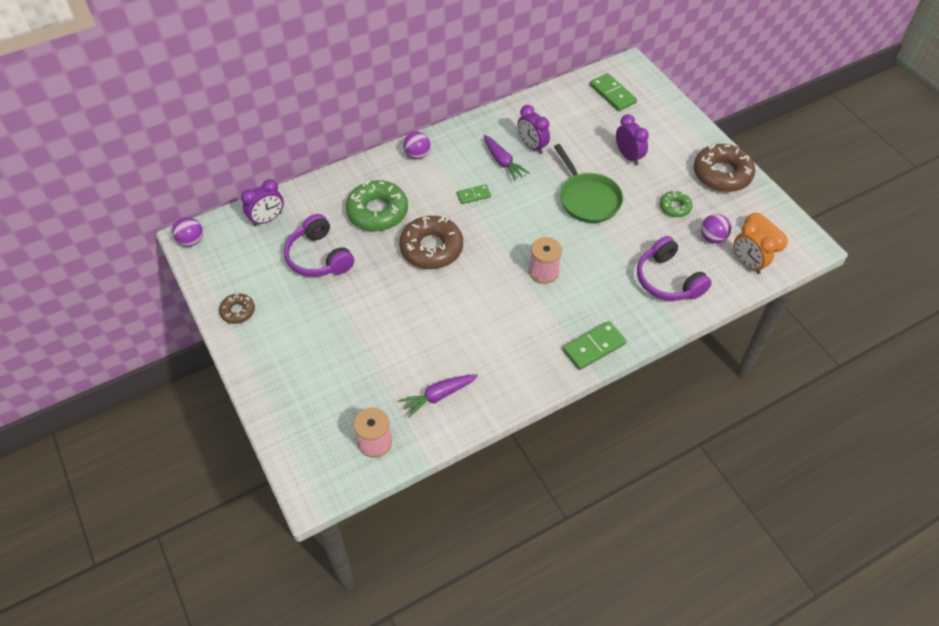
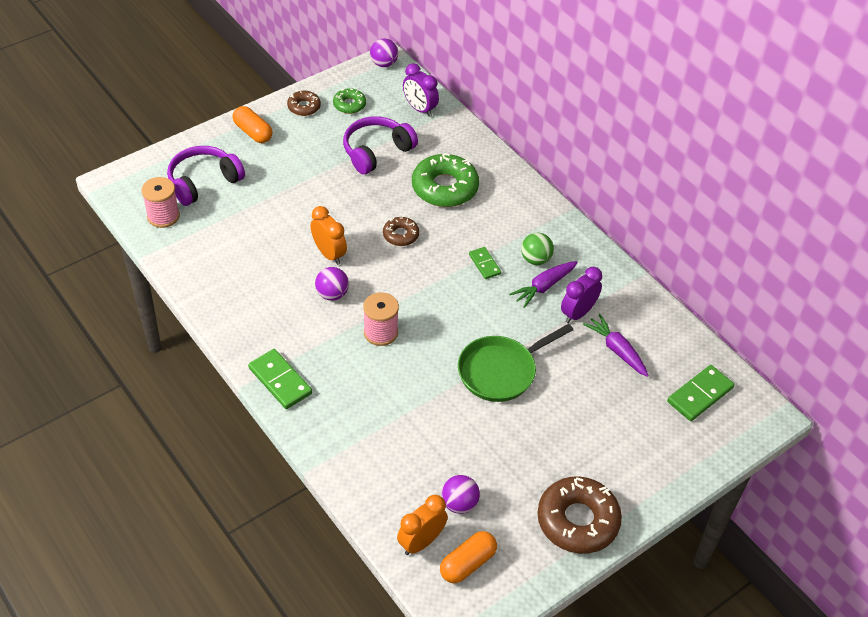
camera: 80 degrees right, 5 degrees down
brown donut [399,216,463,269] -> brown donut [383,217,419,246], size x0.52
purple carrot [399,374,478,418] -> purple carrot moved to [583,314,649,377]
purple ball [403,132,430,159] -> purple ball moved to [315,267,349,301]
purple clock [616,114,649,165] -> none
purple headphones [637,236,712,301] -> purple headphones moved to [167,146,245,206]
green donut [660,191,693,217] -> green donut moved to [333,88,366,114]
none -> orange capsule [233,106,273,143]
none -> orange clock [310,206,347,265]
none -> green ball [521,233,554,265]

